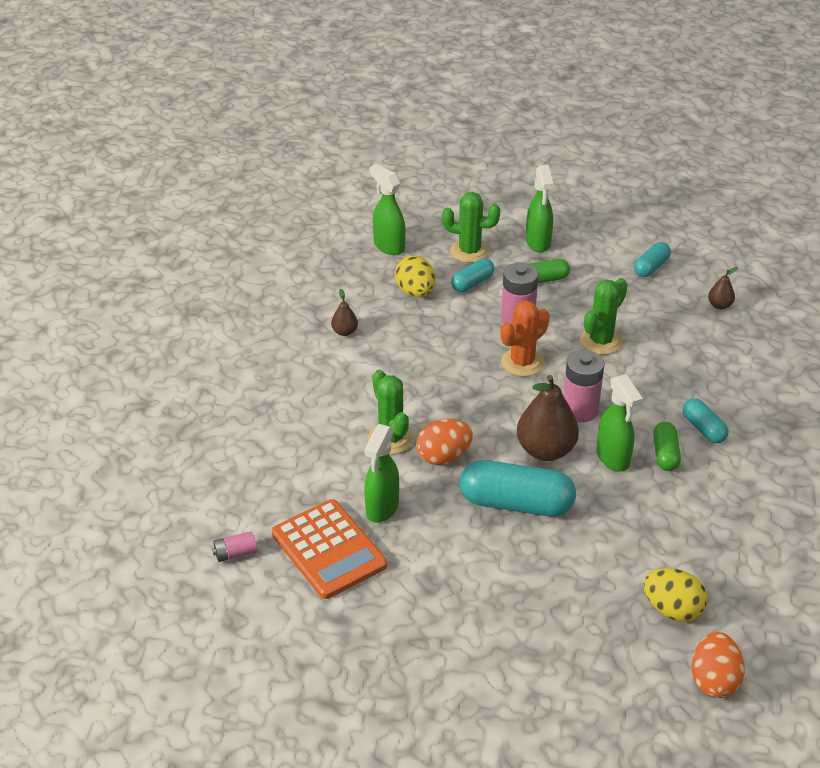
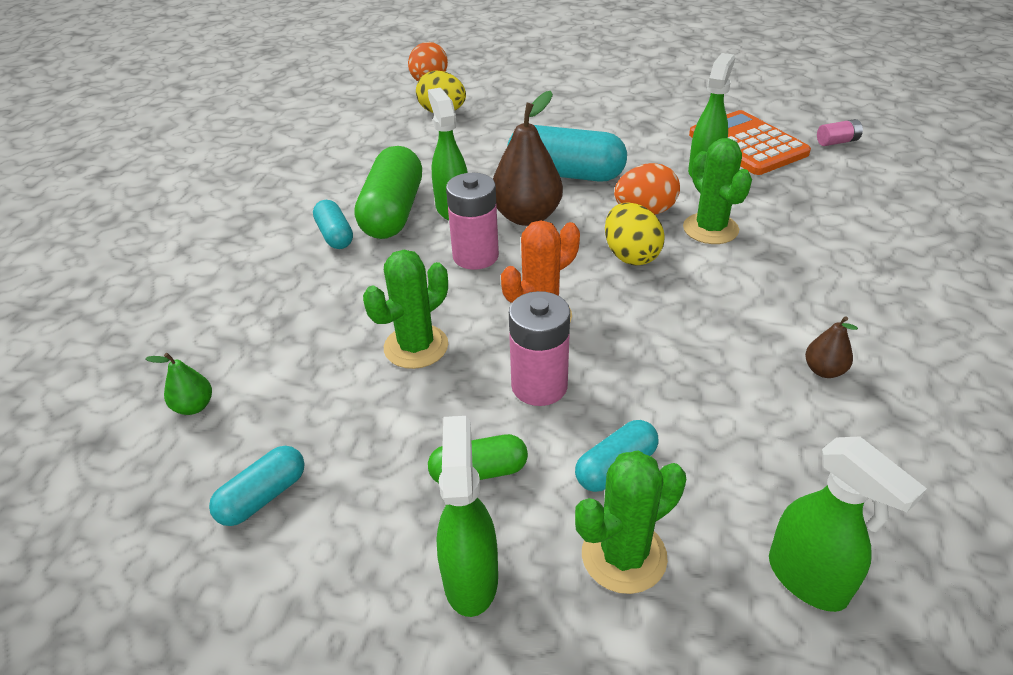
camera: 175 degrees left, 0 degrees up
yellow egg [395,256,436,297] -> yellow egg moved to [605,202,664,266]
green cactus [442,192,500,263] -> green cactus turned 45 degrees counterclockwise [575,450,686,594]
green capsule [653,422,681,471] -> green capsule [355,146,422,239], size x1.86
brown pear [708,267,738,309] -> green pear [145,353,212,415]

